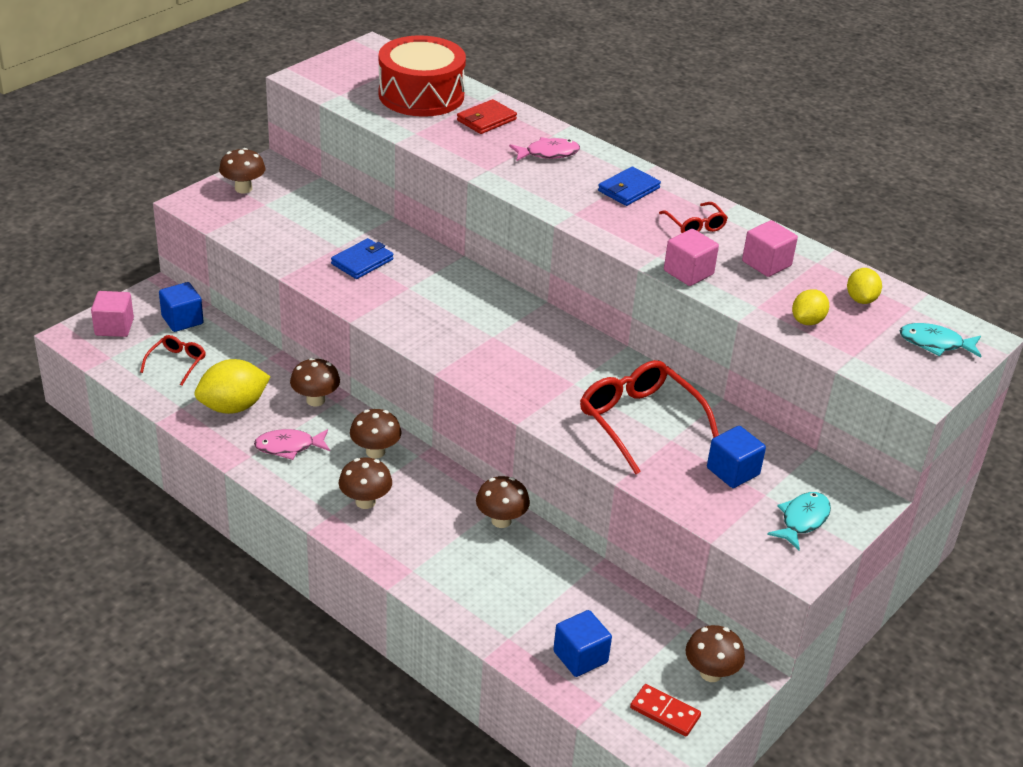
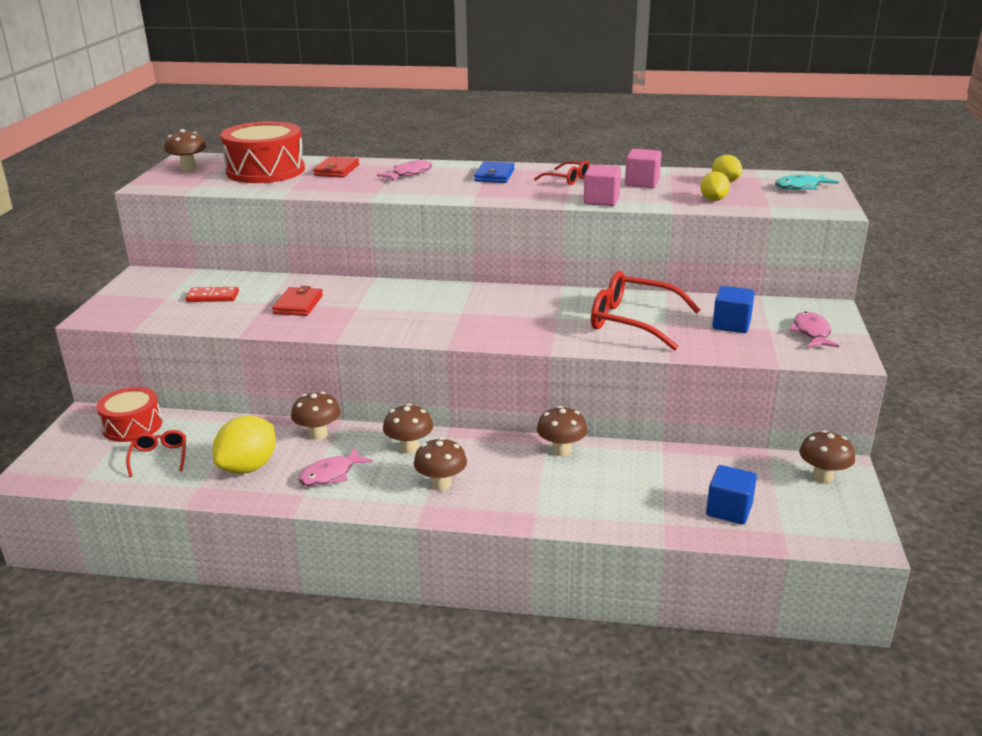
camera: 30 degrees left, 10 degrees down
pink cube [91,291,134,337] -> none
blue cube [159,282,204,332] -> red drum [96,387,162,442]
brown mushroom [219,148,265,193] -> brown mushroom moved to [164,129,206,171]
blue wallet [331,238,394,279] -> red wallet [272,286,323,316]
red domino [630,684,701,736] -> red domino moved to [186,287,239,302]
turquoise fish [767,492,831,550] -> pink fish [789,311,839,348]

